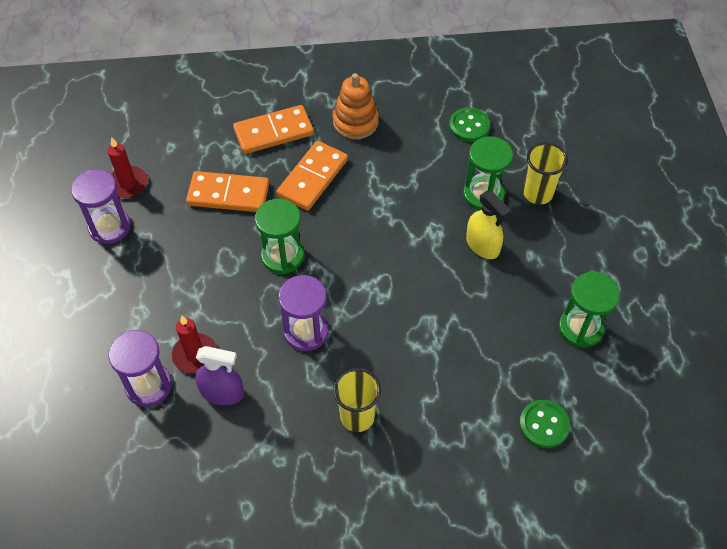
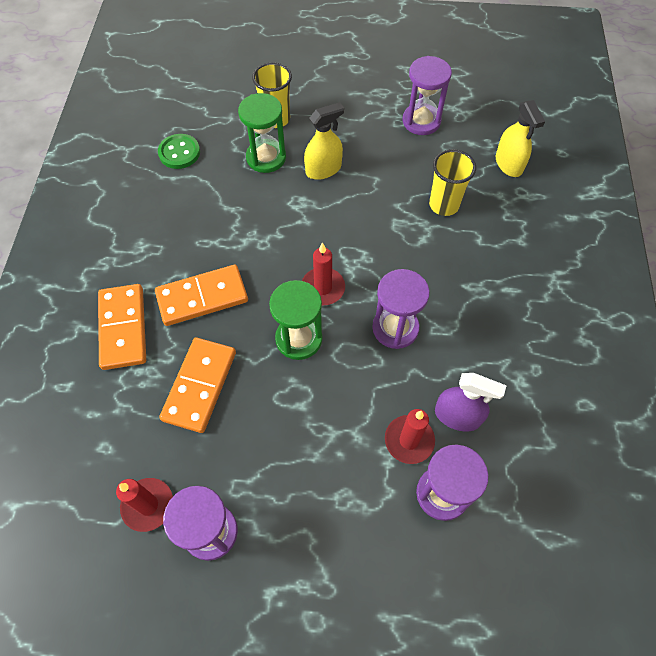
camera: 80 degrees left, 5 degrees up
purple spray bottle [195,346,244,405] -> purple spray bottle turned 90 degrees clockwise [435,373,507,432]
orange domino [276,141,348,211] -> orange domino turned 60 degrees counterclockwise [155,265,248,326]
orange stacking toy [333,73,379,139] -> none
yellow cup [333,368,381,432] -> yellow cup moved to [429,149,476,216]
green button [519,400,570,448] -> yellow spray bottle [496,100,545,177]
green hourglass [559,272,620,348] -> purple hourglass [403,56,452,135]
none -> red candle [302,242,345,306]

